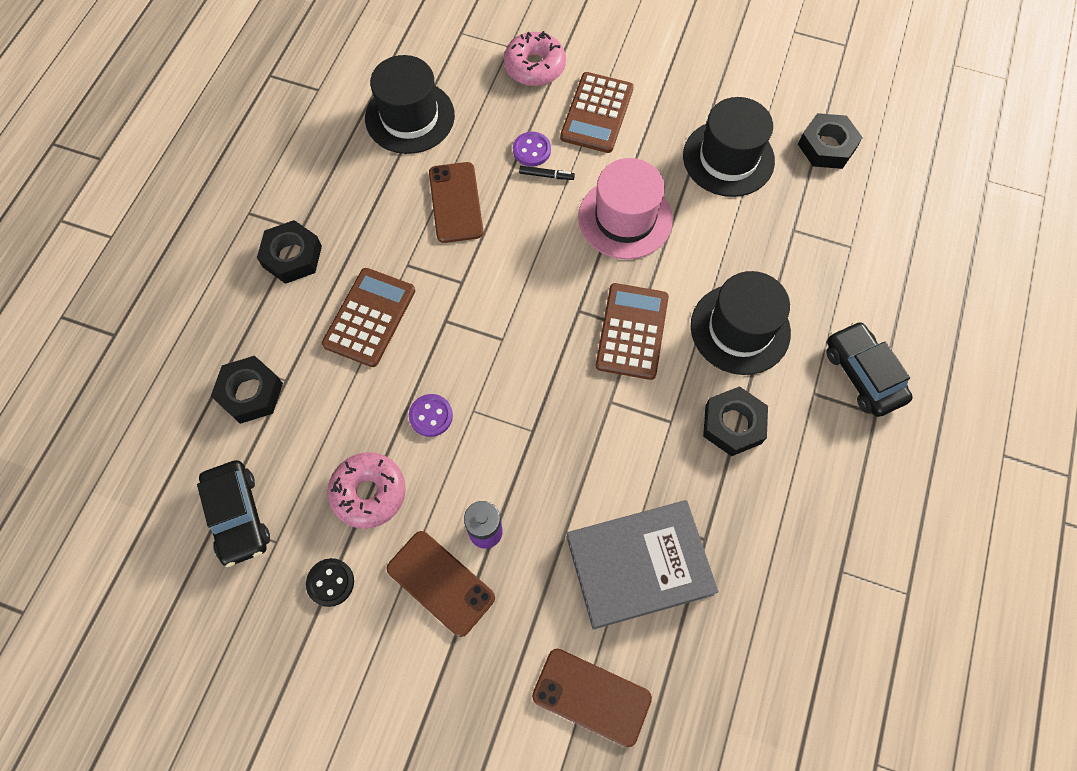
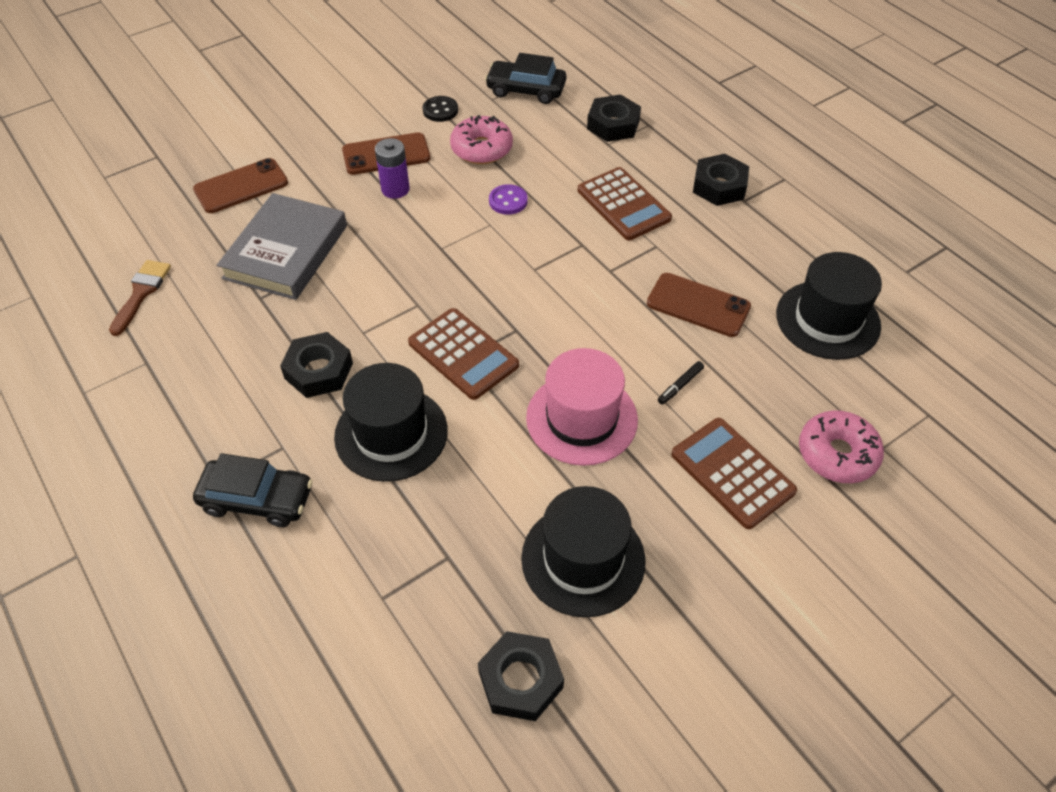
camera: 125 degrees right, 15 degrees down
purple button [513,132,551,166] -> none
none -> brown brush [109,260,171,336]

